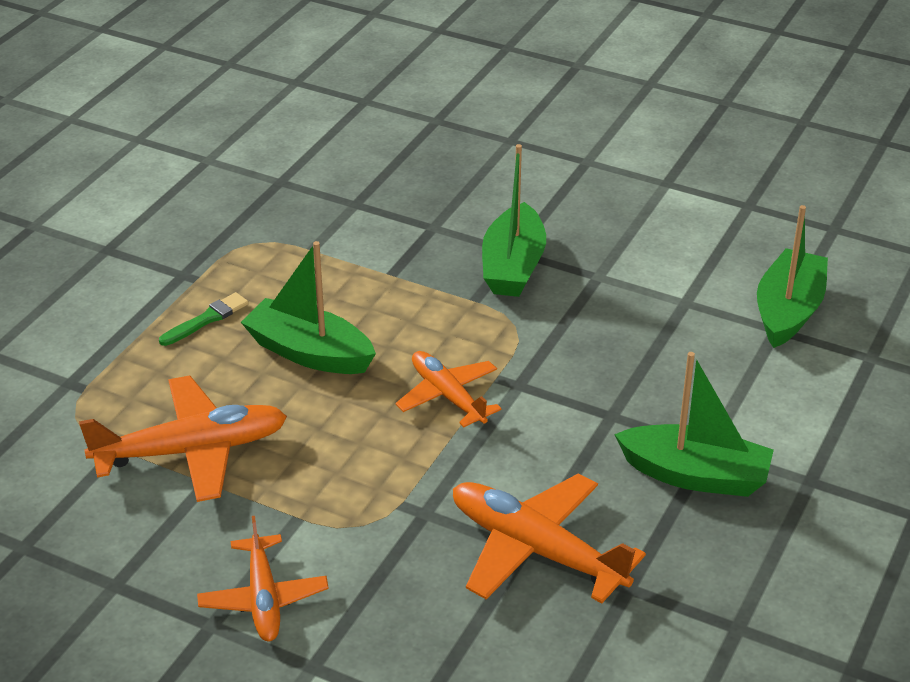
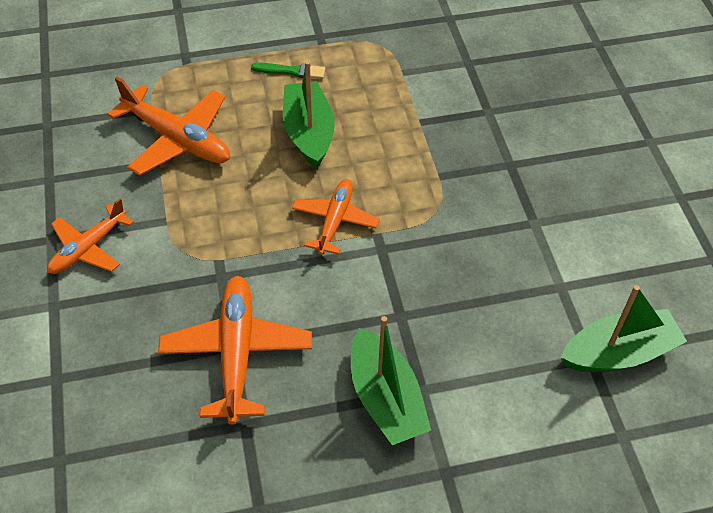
camera: 50 degrees right, 15 degrees up
green boat [482,144,546,297] -> none

